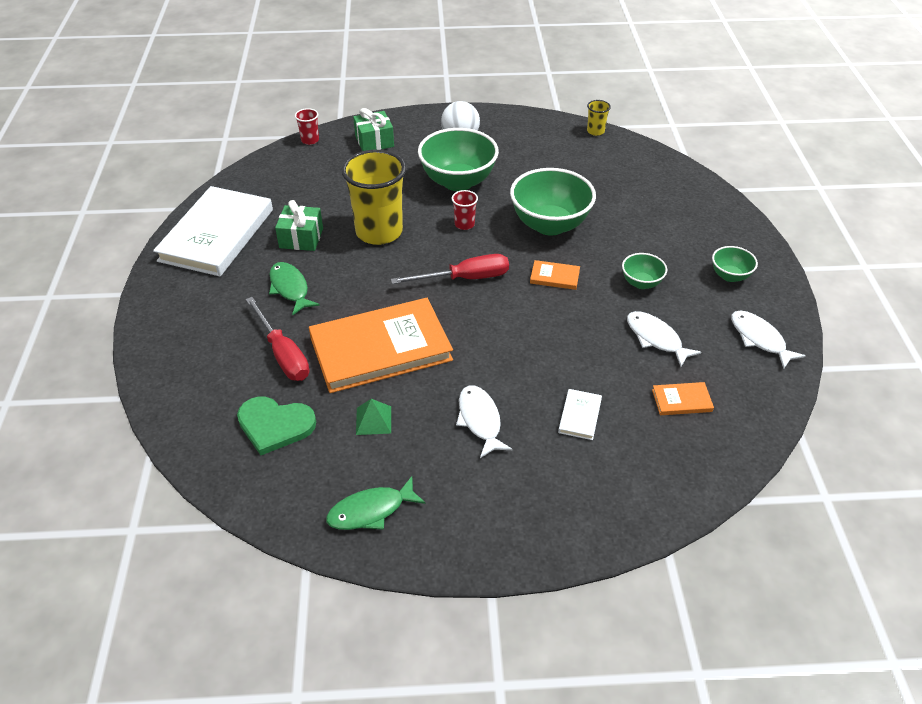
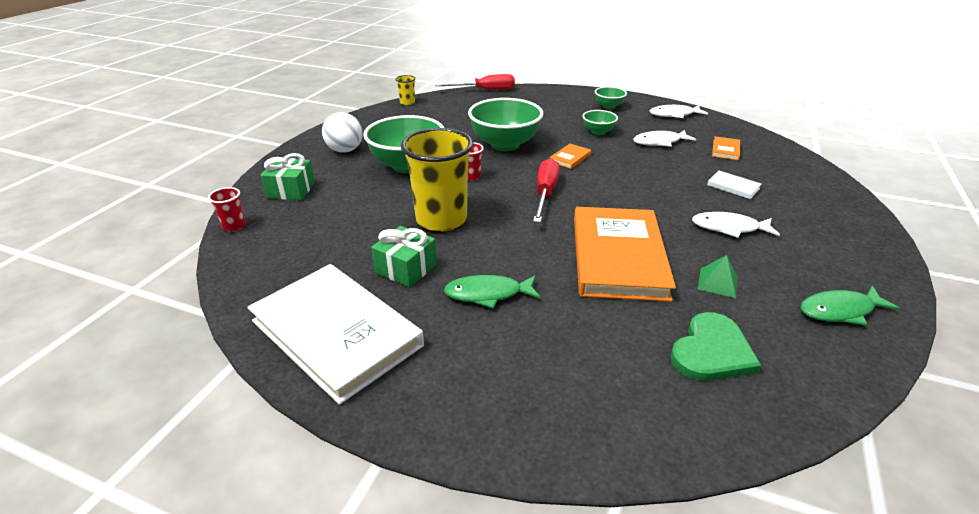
camera: 65 degrees left, 10 degrees down
red screwdriver [246,297,309,381] -> red screwdriver moved to [435,74,515,90]
green fish [326,476,426,530] -> green fish turned 75 degrees clockwise [800,286,900,326]

